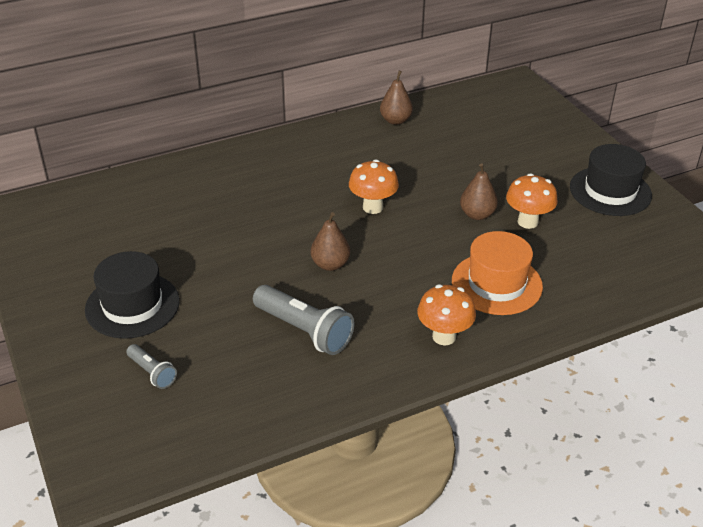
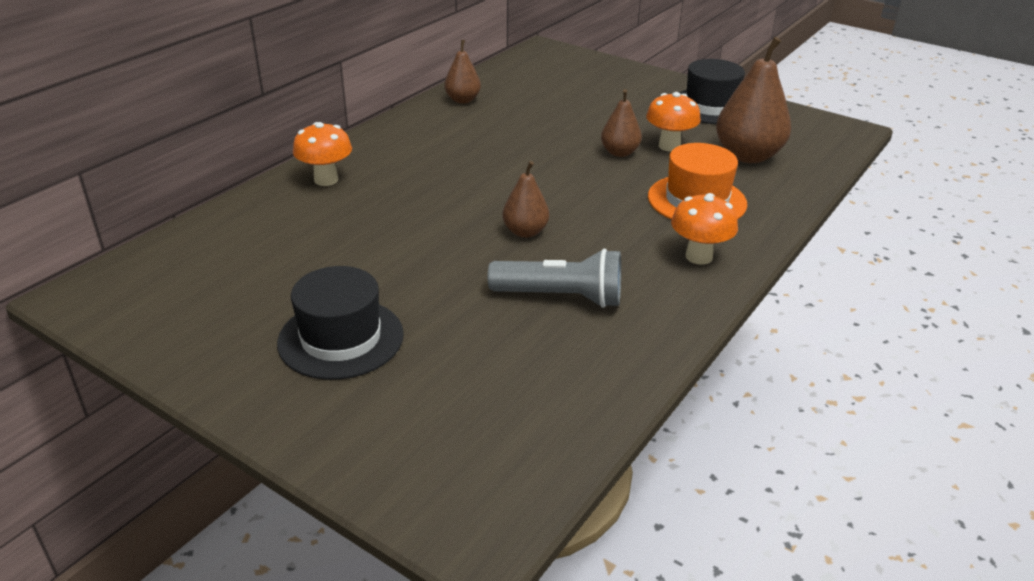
camera: 30 degrees left, 5 degrees down
grey flashlight [126,344,177,389] -> none
orange mushroom [349,159,399,214] -> orange mushroom moved to [293,122,352,186]
none -> brown pear [716,37,791,163]

